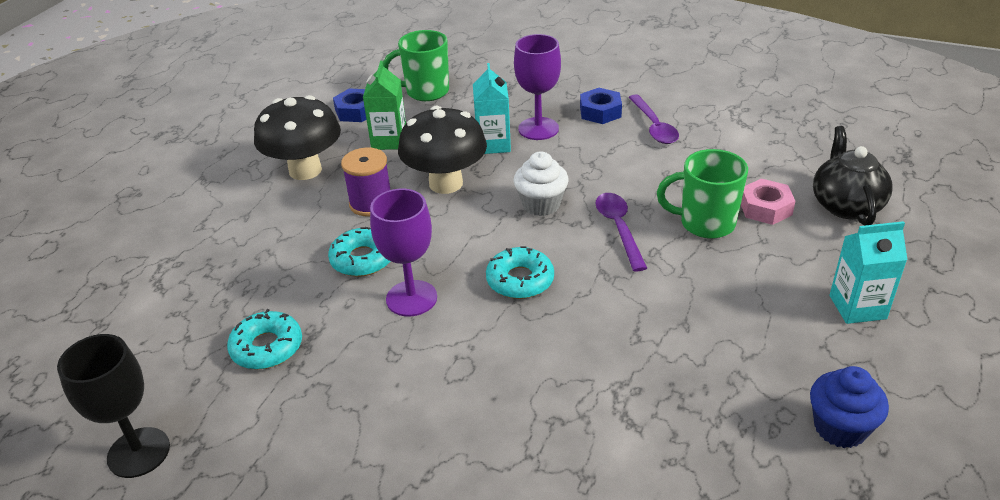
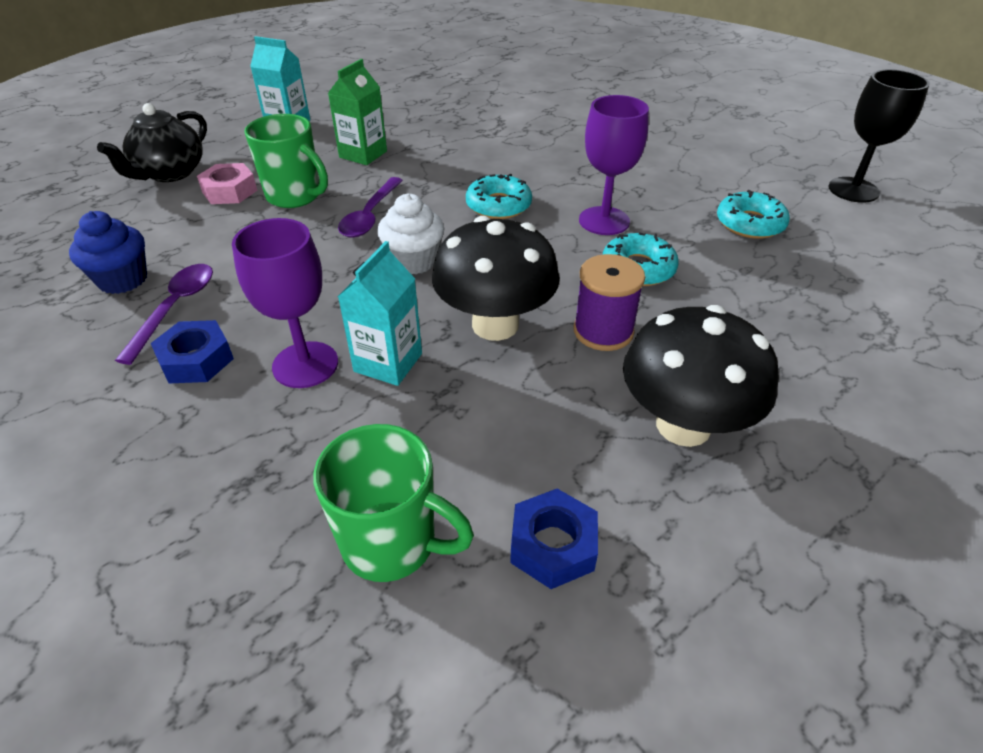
camera: 155 degrees left, 5 degrees up
green carton [363,60,406,150] -> green carton moved to [328,59,387,165]
blue cupcake [810,366,889,448] -> blue cupcake moved to [69,211,147,294]

